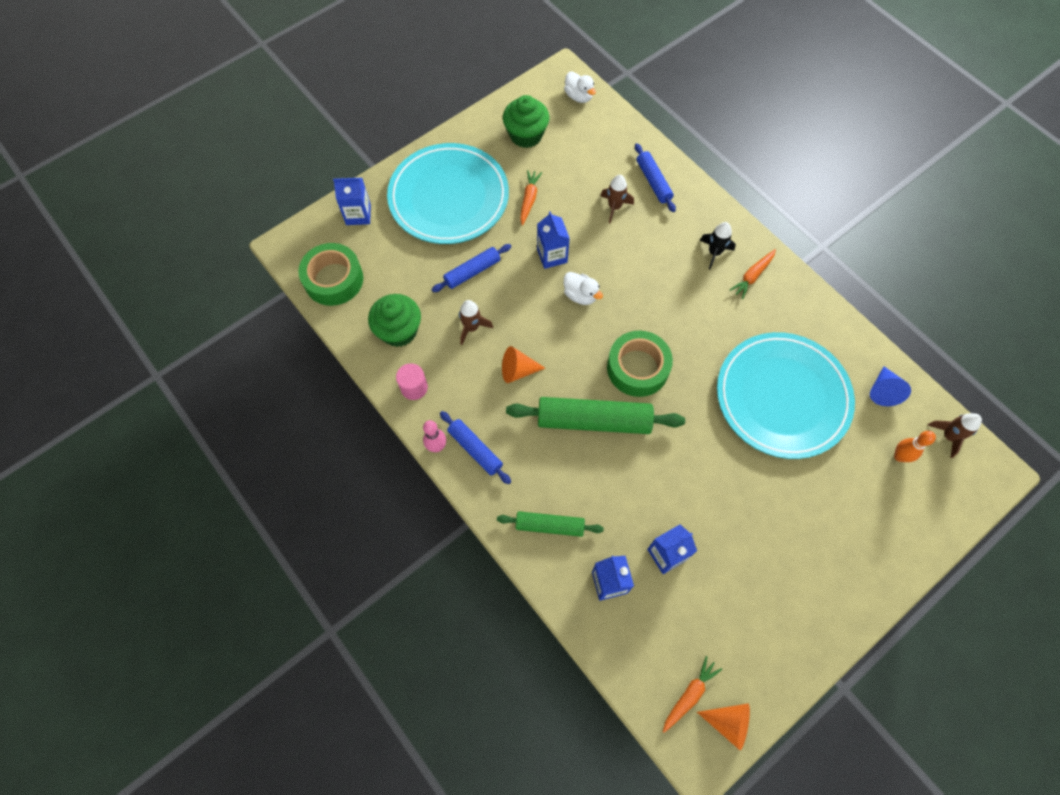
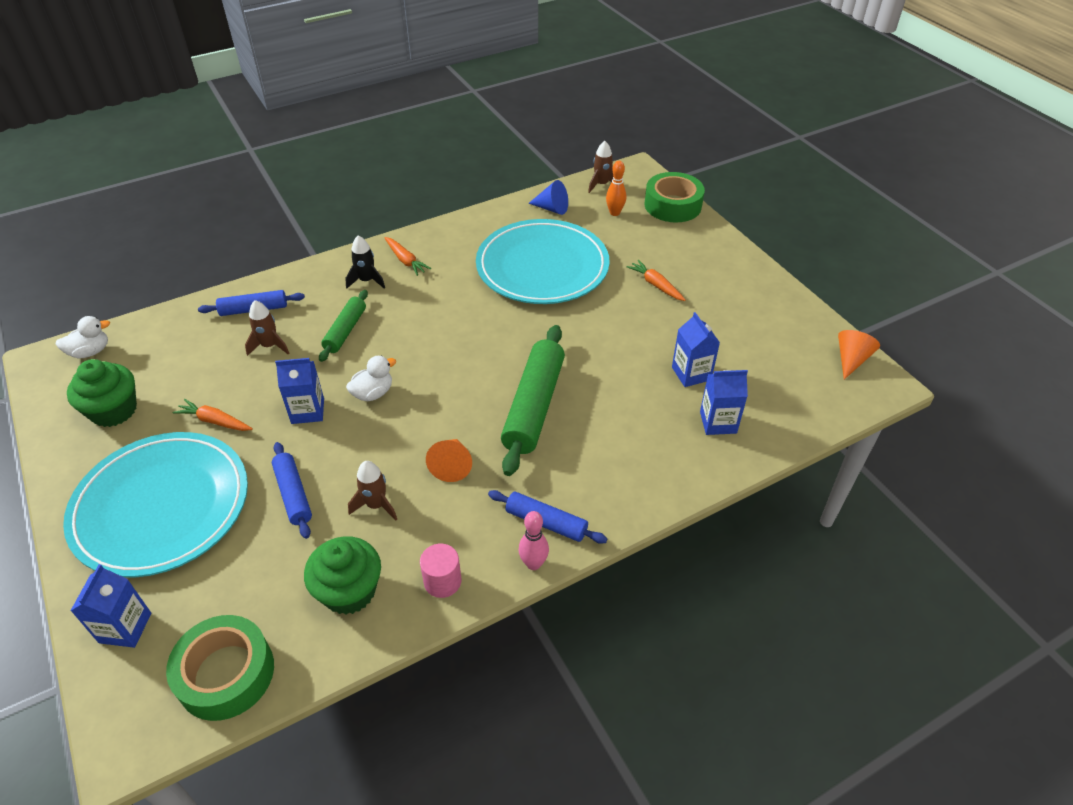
camera: 80 degrees left, 20 degrees down
blue rolling pin [440,411,511,484] -> blue rolling pin turned 60 degrees clockwise [488,490,607,544]
green rolling pin [497,511,604,537] -> green rolling pin moved to [319,290,368,362]
green tape [607,331,673,397] -> green tape moved to [645,172,705,222]
orange carrot [663,656,722,733] -> orange carrot moved to [627,260,686,301]

